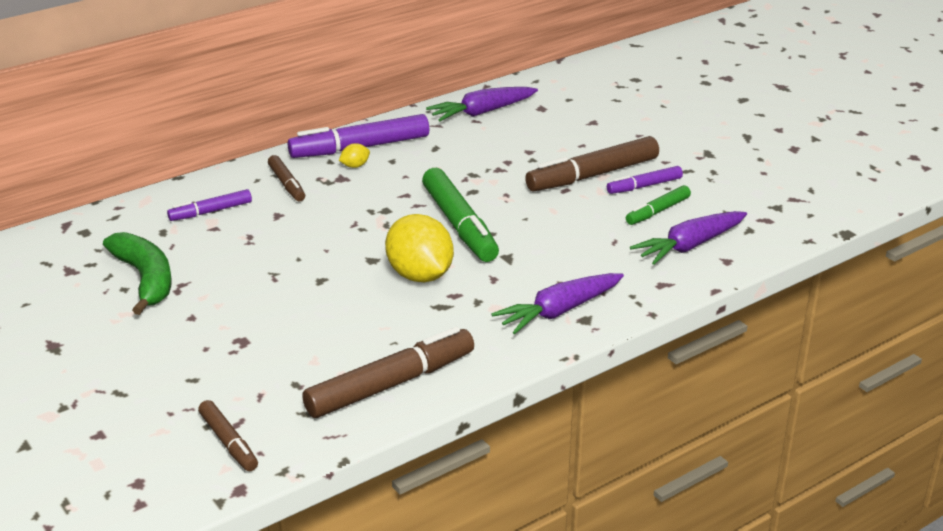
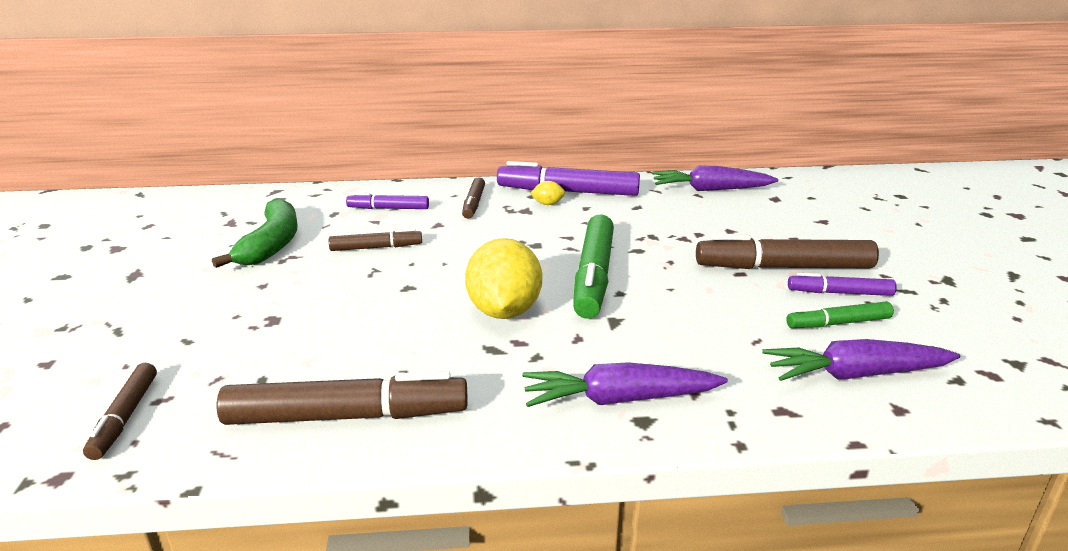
camera: 30 degrees right, 5 degrees down
none -> brown marker [329,228,422,251]

